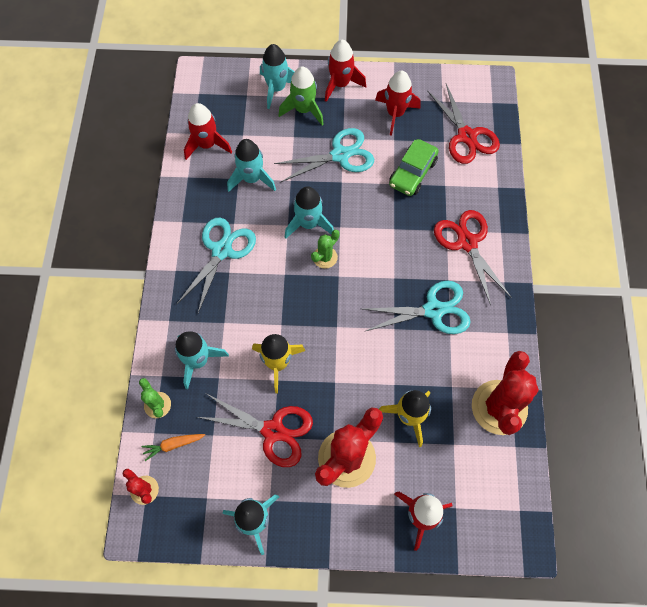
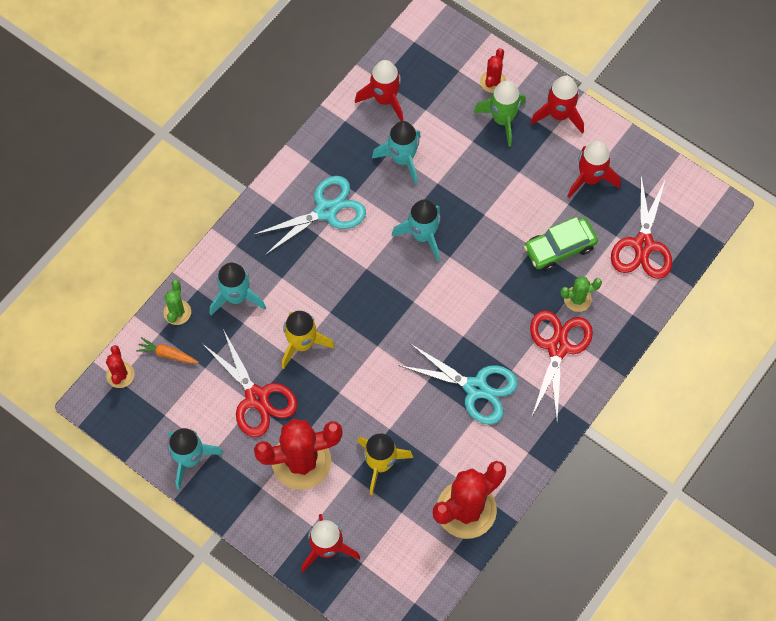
camera: 35 degrees right, 0 degrees up
turquoise rocket [260,44,295,109] -> red cactus [480,48,506,93]
turquoise scissors [274,128,374,182] -> none
green cactus [311,230,340,269] -> green cactus moved to [560,276,602,312]

